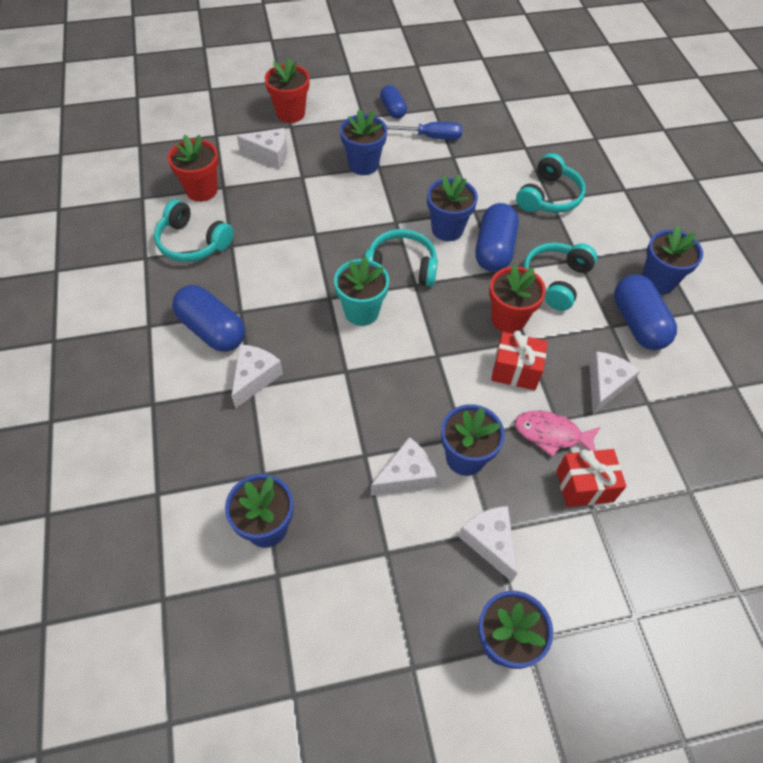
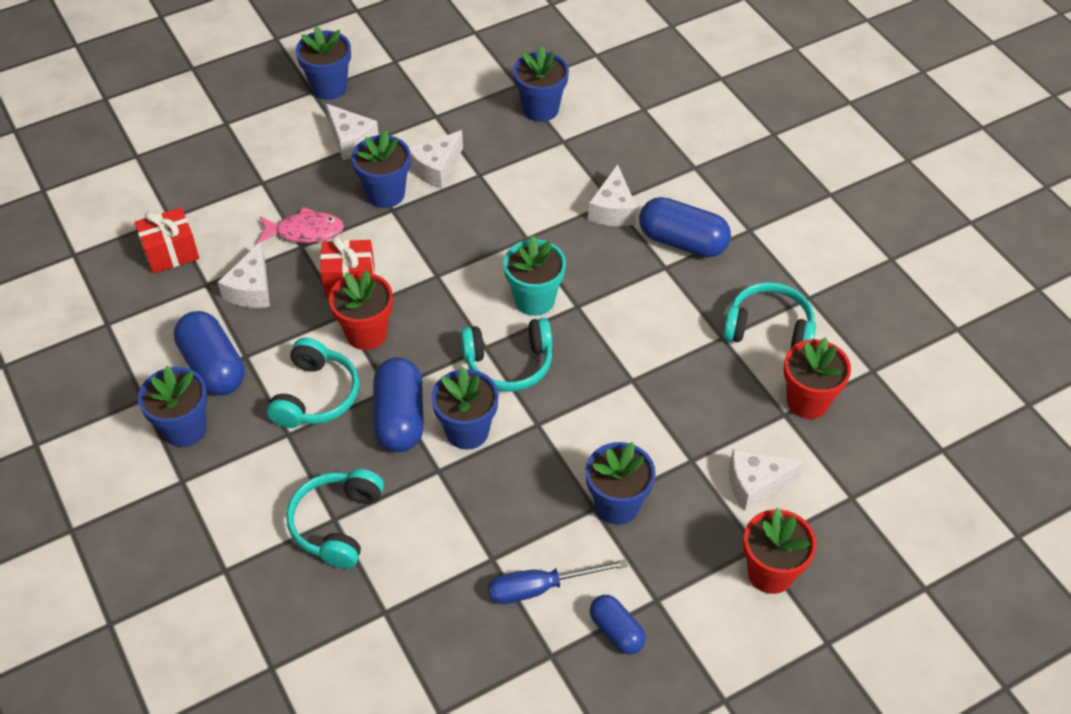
camera: 165 degrees right, 5 degrees down
red gift [556,449,626,507] -> red gift moved to [135,207,199,274]

